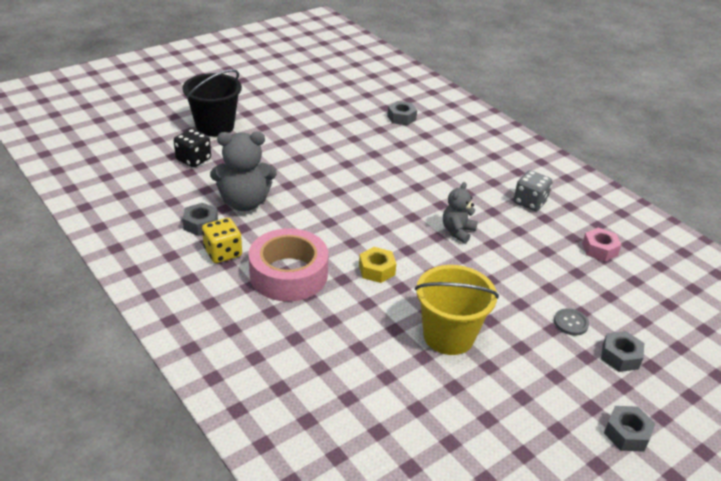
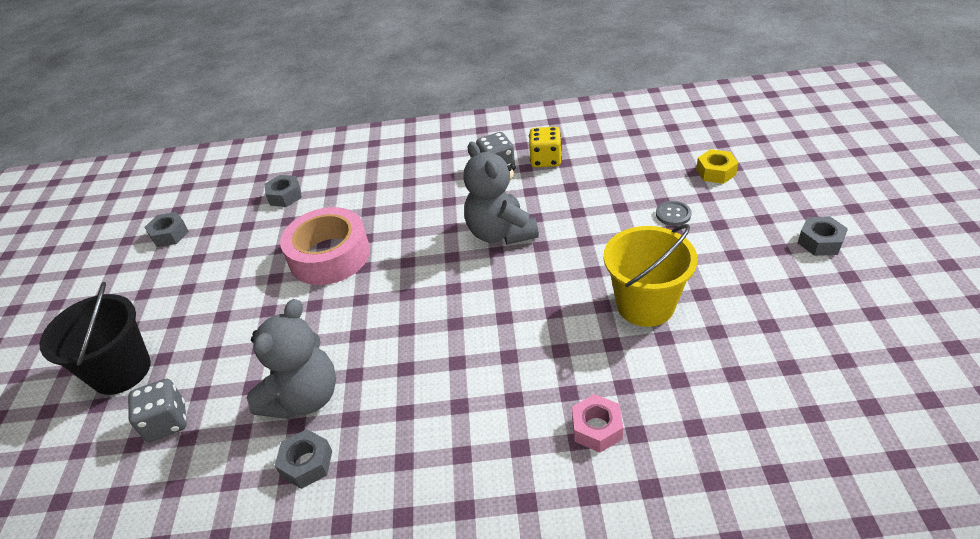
camera: 50 degrees left, 5 degrees up
black dice [174,129,211,168] -> grey dice [128,379,187,442]
yellow dice [202,218,242,263] -> yellow dice moved to [529,127,562,167]
pink tape [249,228,328,302] -> pink tape moved to [280,207,370,285]
yellow nut [359,247,396,283] -> yellow nut moved to [696,149,738,184]
grey teddy bear [443,182,478,243] -> grey teddy bear [463,141,539,245], size x1.70
pink nut [582,228,621,261] -> pink nut moved to [572,394,623,453]
grey nut [601,331,644,372] -> grey nut moved to [144,212,189,247]

